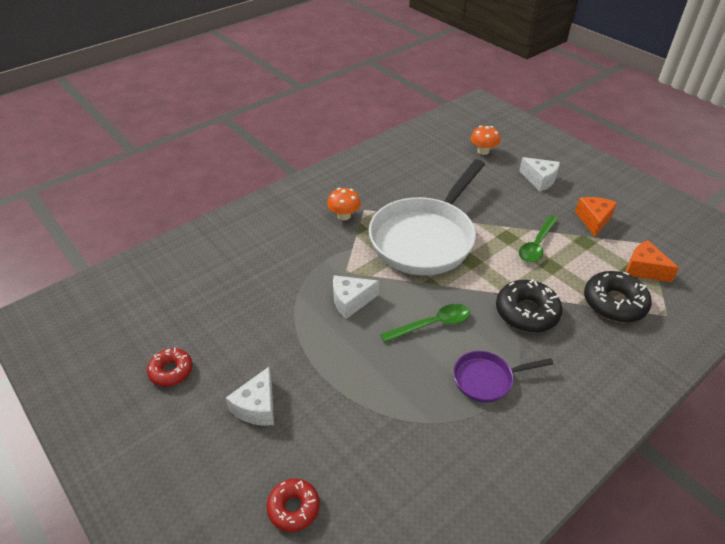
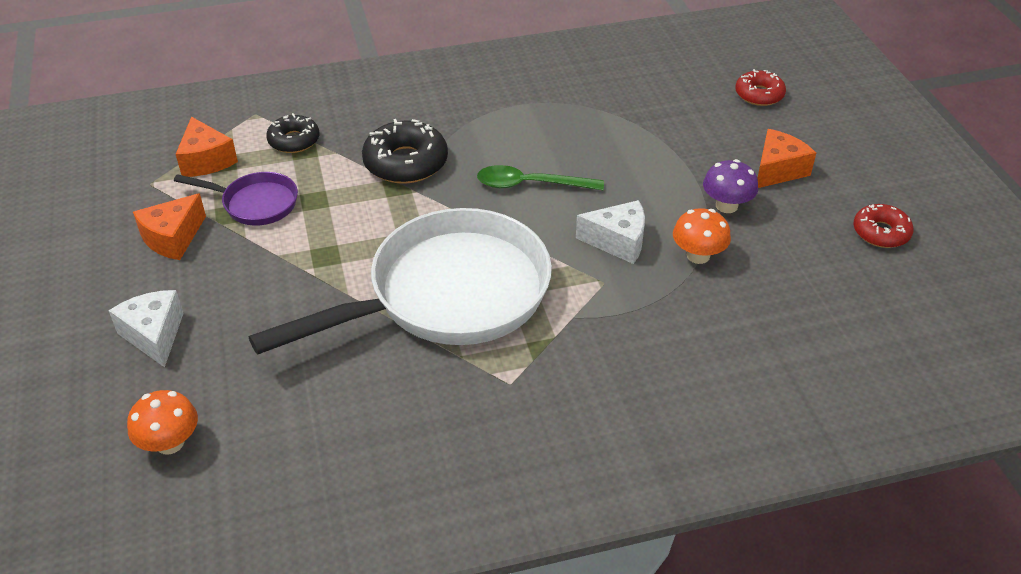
camera: 155 degrees left, 0 degrees up
white cheese [226,367,274,426] -> orange cheese [757,129,816,188]
orange mushroom [327,188,361,220] -> orange mushroom moved to [673,208,731,264]
purple pan [453,351,554,403] -> purple pan moved to [174,172,298,226]
green spoon [519,215,558,263] -> none
black donut [584,271,652,323] -> black donut [266,113,319,153], size x0.63
none -> purple mushroom [703,159,758,213]

